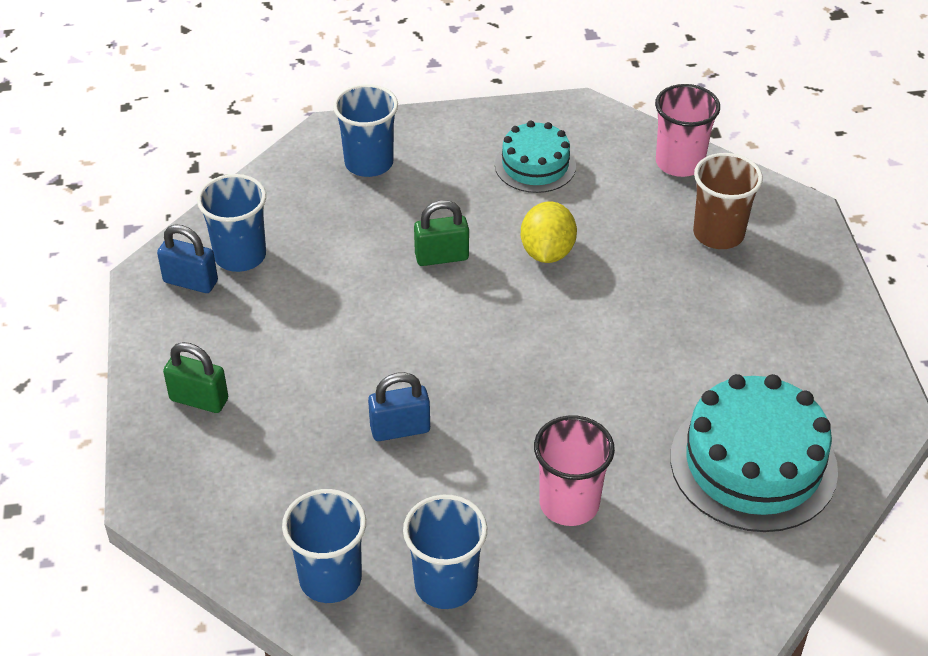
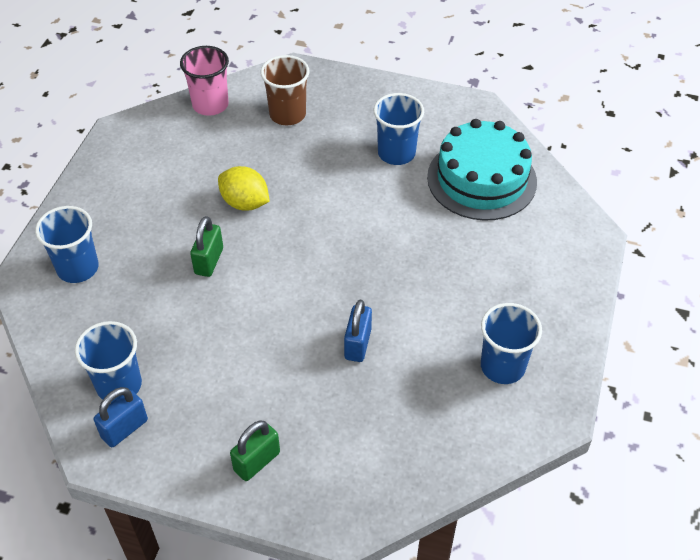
camera: 65 degrees left, 5 degrees up
blue cup [282,489,366,603] -> blue cup moved to [373,93,424,165]
turquoise cake [495,121,576,193] -> none
pink cup [534,415,615,526] -> none

